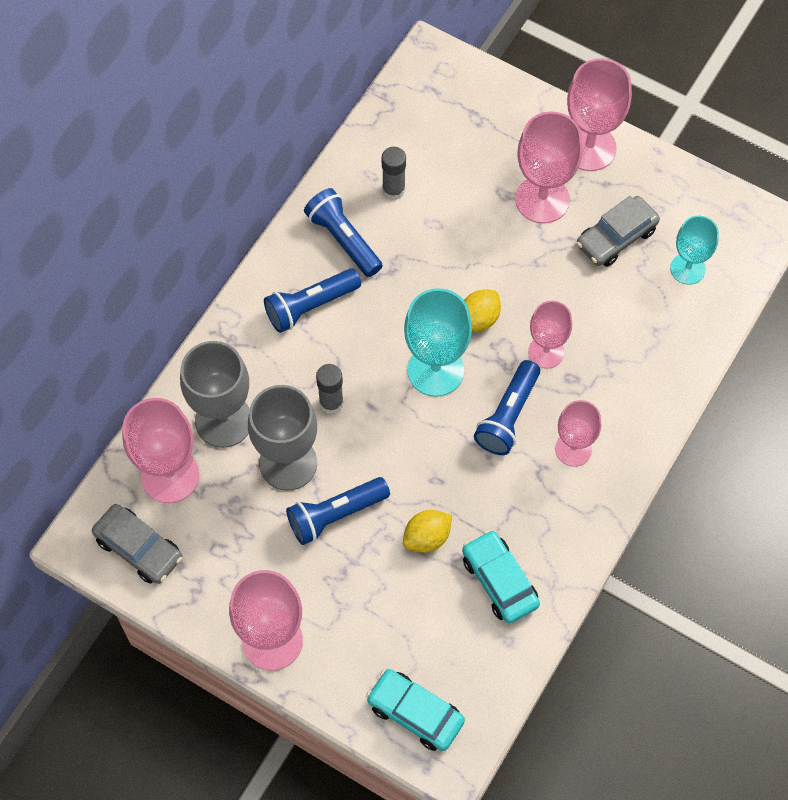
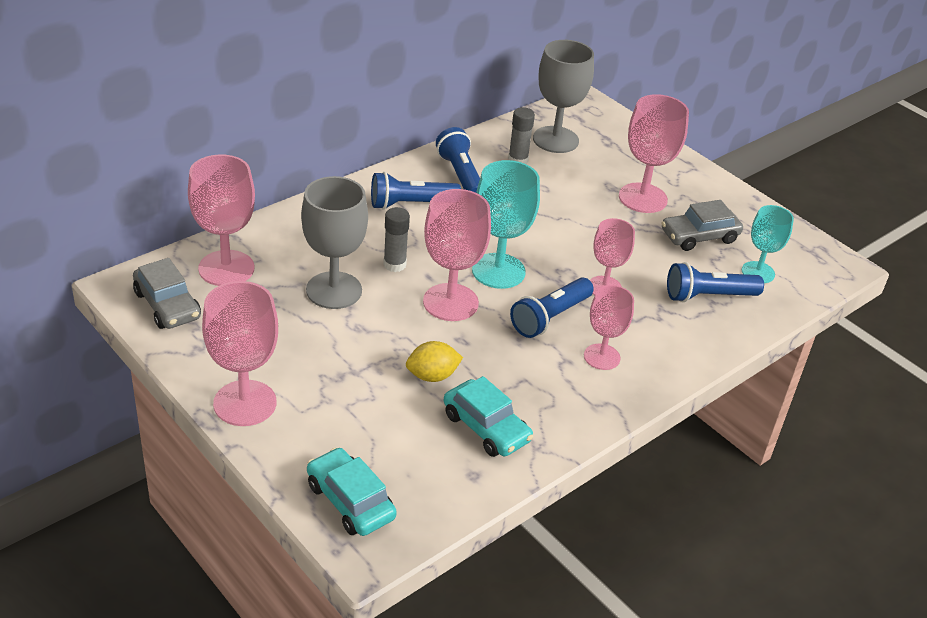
camera: 15 degrees right, 25 degrees down
grey goblet [180,341,250,448] -> grey goblet moved to [533,40,594,153]
blue flashlight [286,477,390,545] -> blue flashlight moved to [667,262,764,302]
turquoise car [462,530,540,624] -> turquoise car turned 150 degrees clockwise [444,376,533,457]
yellow lemon [464,290,501,331] -> none
pink goblet [567,58,632,171] -> pink goblet moved to [423,189,491,321]

